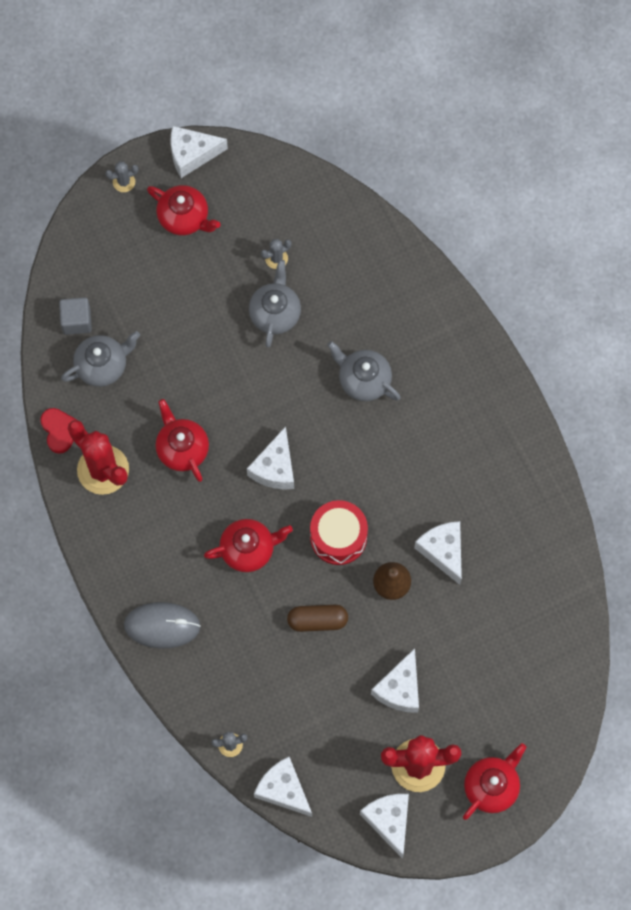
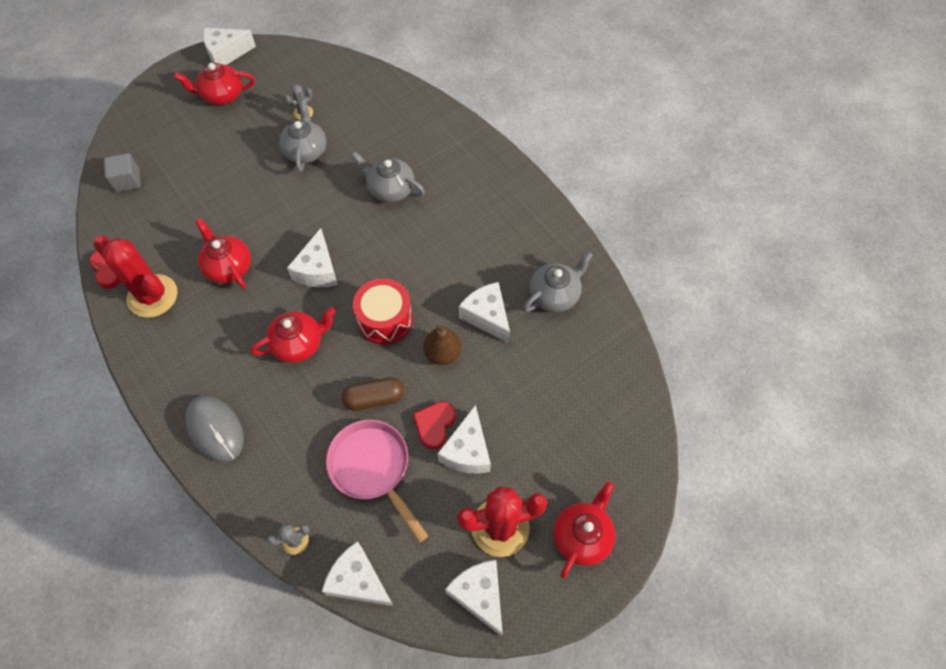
camera: 10 degrees left, 10 degrees down
grey teapot [61,331,140,387] -> grey teapot moved to [523,251,593,312]
grey cactus [105,161,138,192] -> none
grey mouse [124,602,201,649] -> grey mouse turned 60 degrees clockwise [185,396,244,462]
red teapot [147,185,221,235] -> red teapot turned 150 degrees clockwise [174,63,255,105]
none -> pink pan [326,420,428,543]
none -> red heart [413,401,456,449]

